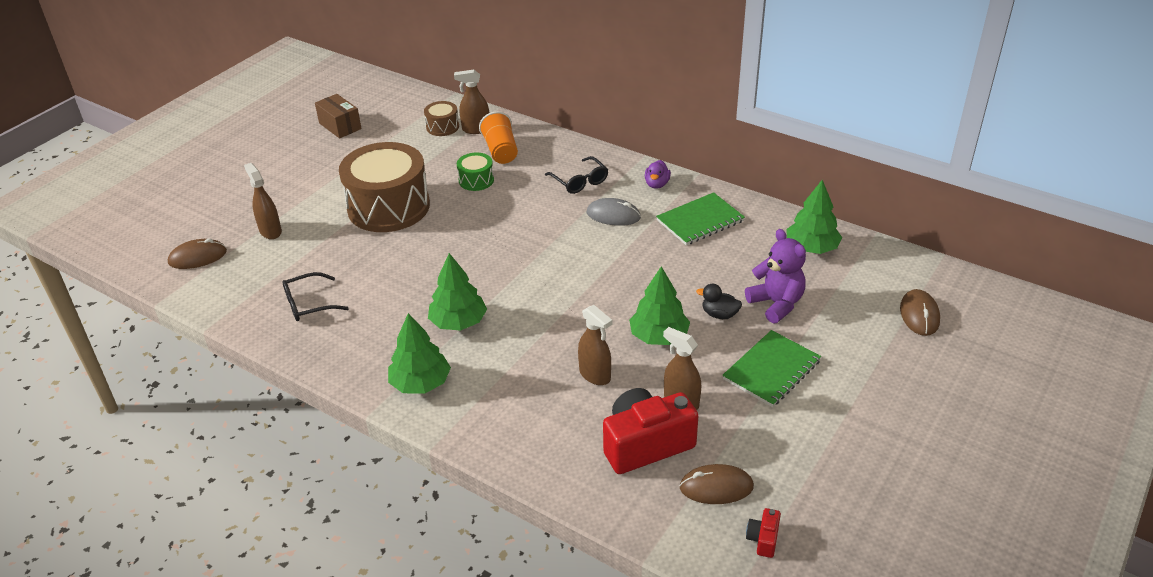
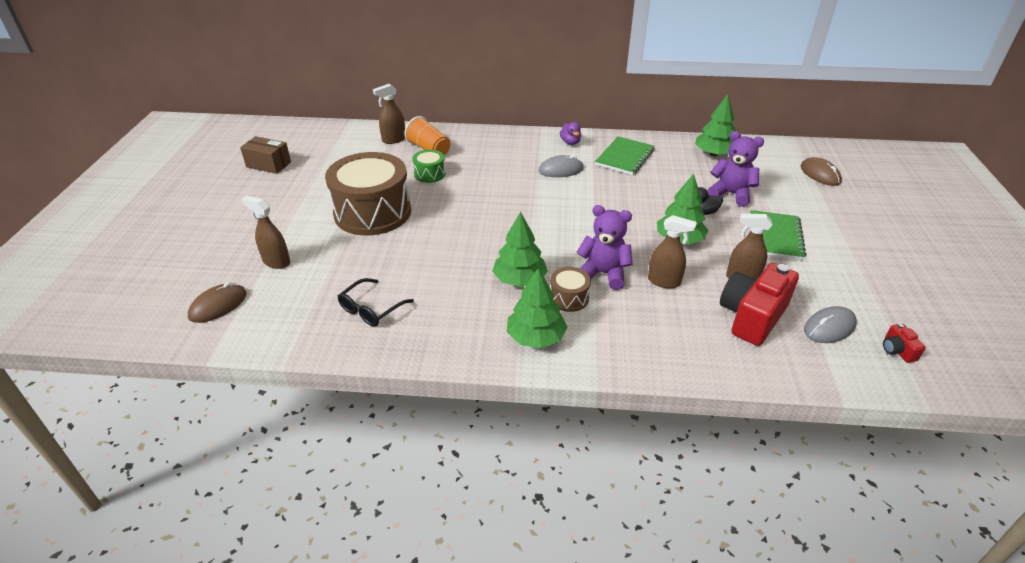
camera: 30 degrees left, 0 degrees up
brown drum [424,101,459,136] -> brown drum moved to [550,267,591,312]
black glasses [545,156,608,194] -> none
brown mouse [679,464,754,504] -> grey mouse [804,306,857,343]
none -> purple teddy bear [576,205,633,290]

